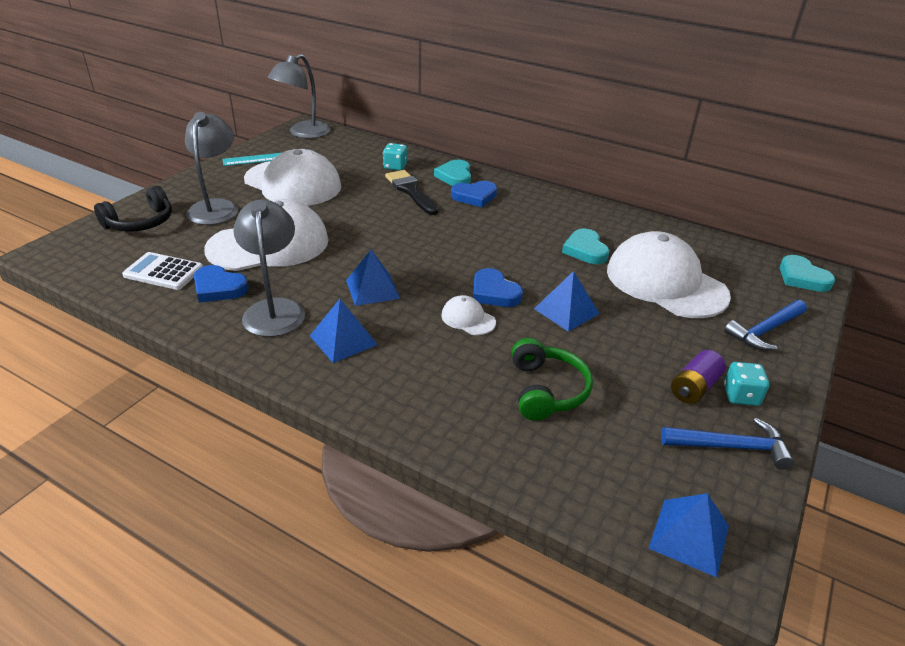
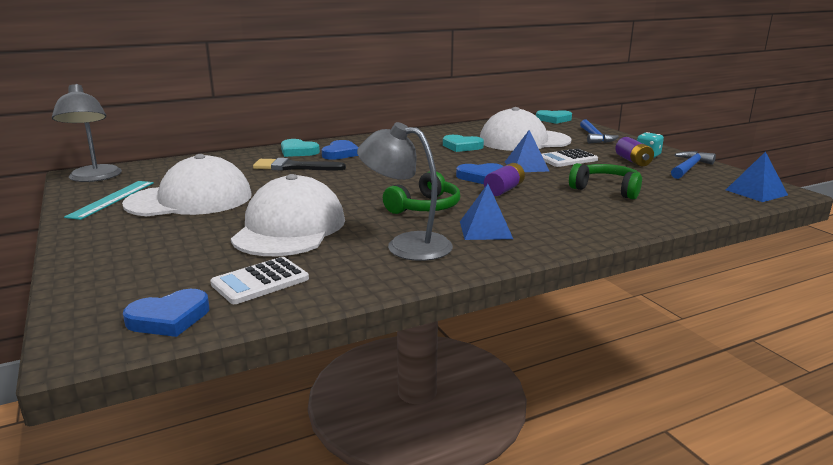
camera: 55 degrees left, 15 degrees down
black headphones [94,186,172,232] -> none
grey lamp [185,112,238,225] -> none
blue heart [194,265,249,302] -> blue heart moved to [123,289,209,337]
blue pyramid [346,250,400,306] -> green headphones [383,171,460,214]
turquoise dice [383,143,407,171] -> none
white cap [441,295,496,335] -> purple battery [484,163,525,196]
none -> white calculator [541,148,598,167]

